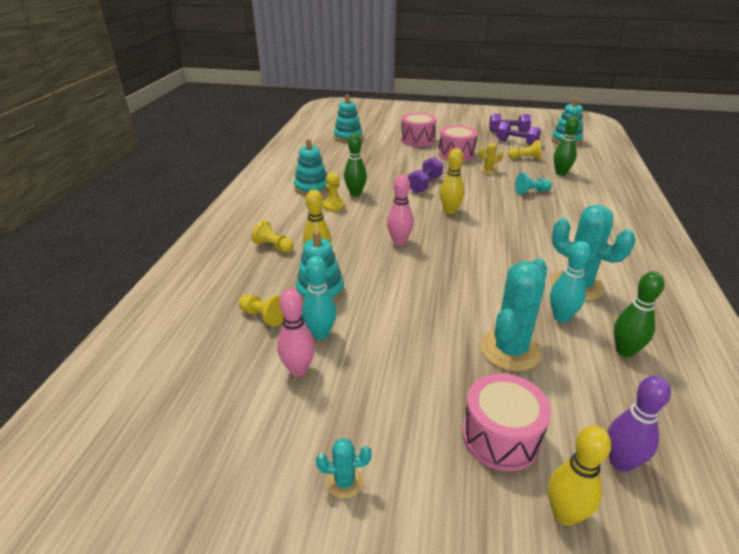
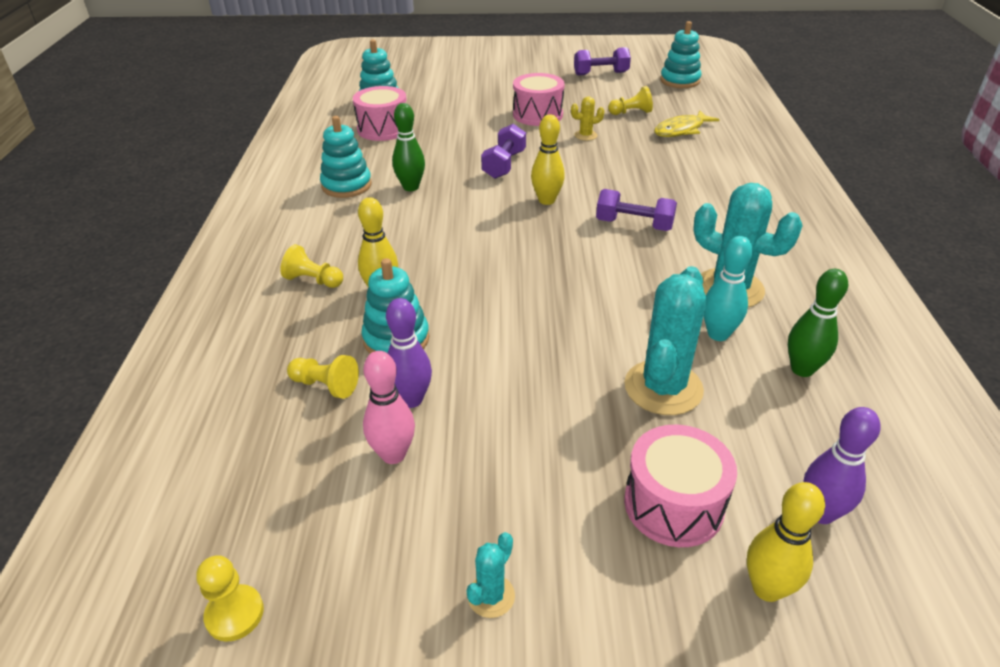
camera: 10 degrees left, 5 degrees up
turquoise bowling pin [302,256,337,340] -> purple bowling pin [386,298,432,408]
turquoise cactus [316,438,371,499] -> turquoise cactus turned 45 degrees counterclockwise [466,532,515,618]
yellow pawn [323,172,345,211] -> yellow pawn moved to [197,555,264,642]
pink bowling pin [387,175,414,245] -> none
pink drum [401,113,437,147] -> pink drum moved to [353,86,407,141]
purple dumbbell [496,121,541,146] -> purple dumbbell moved to [596,189,677,231]
turquoise pawn [515,173,552,194] -> none
green bowling pin [554,116,579,175] -> yellow fish [654,110,720,137]

